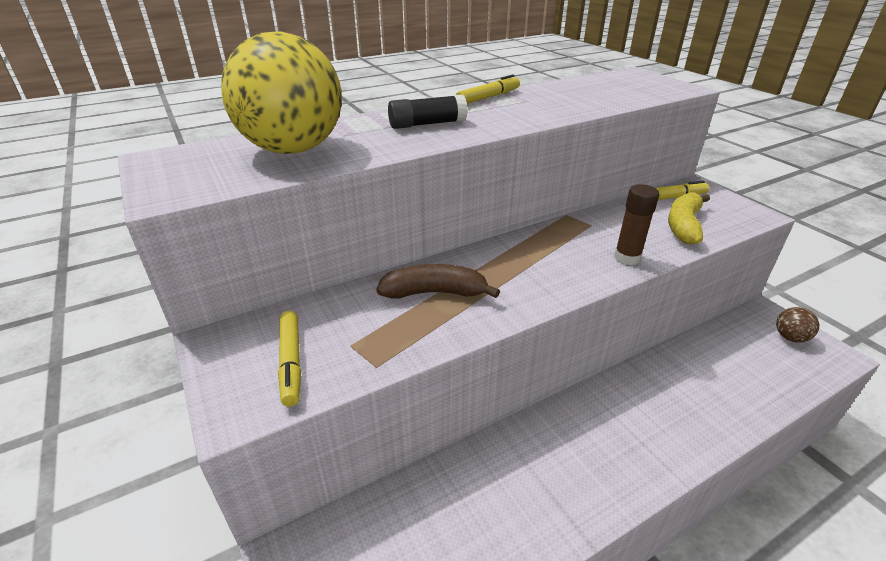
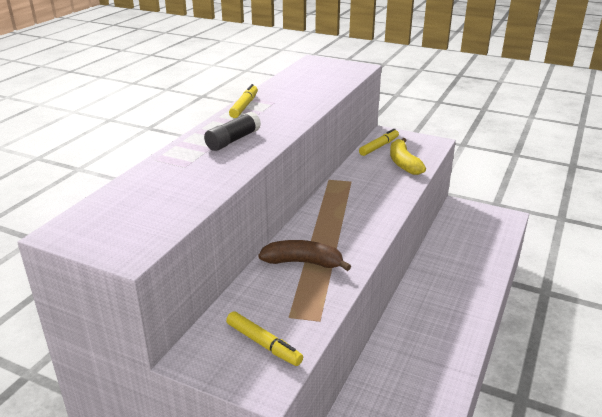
camera: 35 degrees left, 5 degrees down
yellow ball [221,31,342,154] -> none
brown banana [376,264,500,298] -> brown banana turned 45 degrees clockwise [258,240,351,271]
brown glue stick [614,184,659,265] -> none
brown ball [776,307,819,343] -> none

